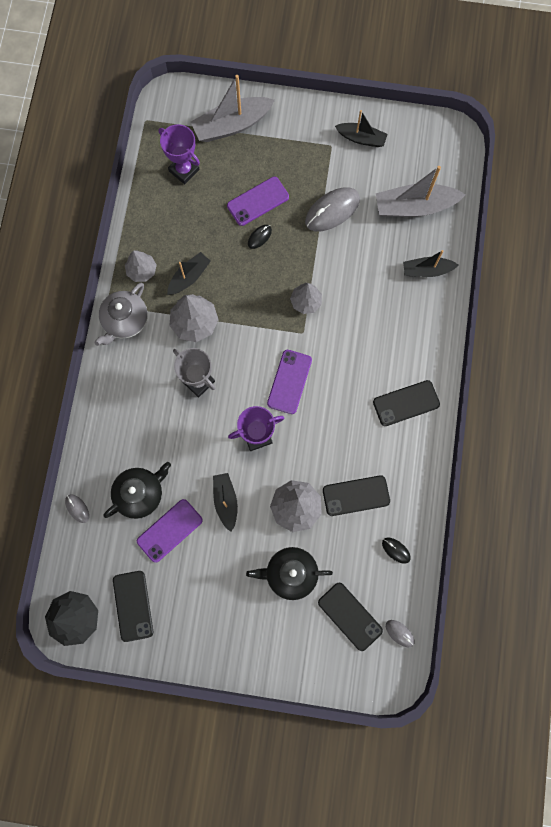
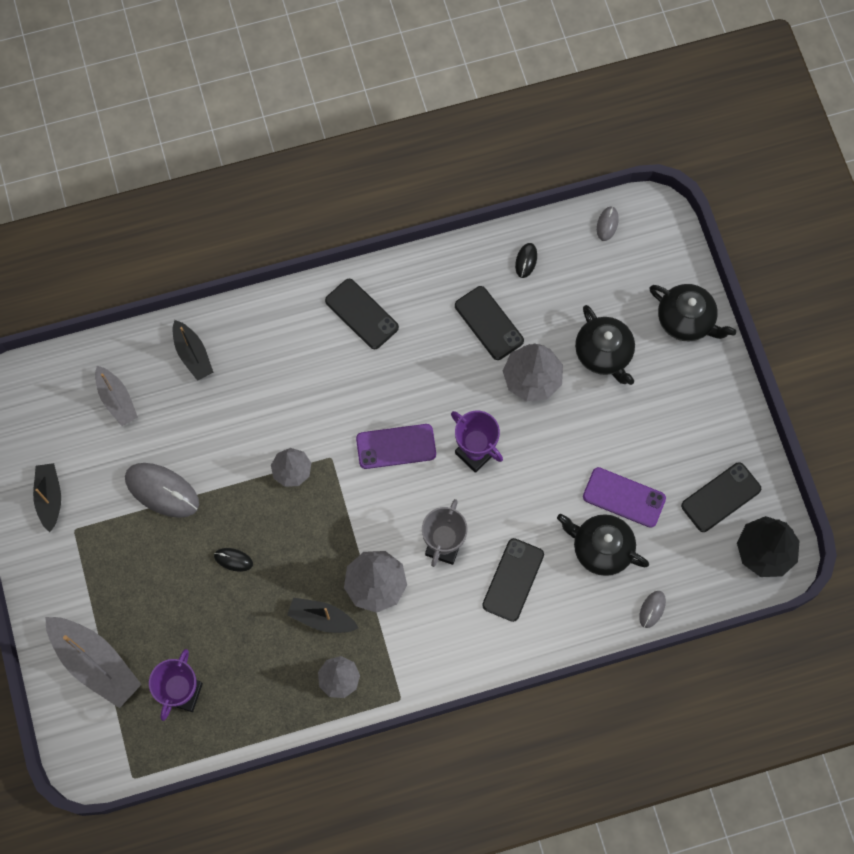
camera: 115 degrees left, 5 degrees down
grey teapot [94,283,148,346] -> none
black boat [213,473,238,532] -> none
purple phone [227,177,289,226] -> none
black phone [318,582,383,651] -> black phone moved to [482,538,544,622]
grey boat [376,166,466,217] -> grey boat [95,366,138,426], size x0.61
none -> black teapot [650,284,736,341]

